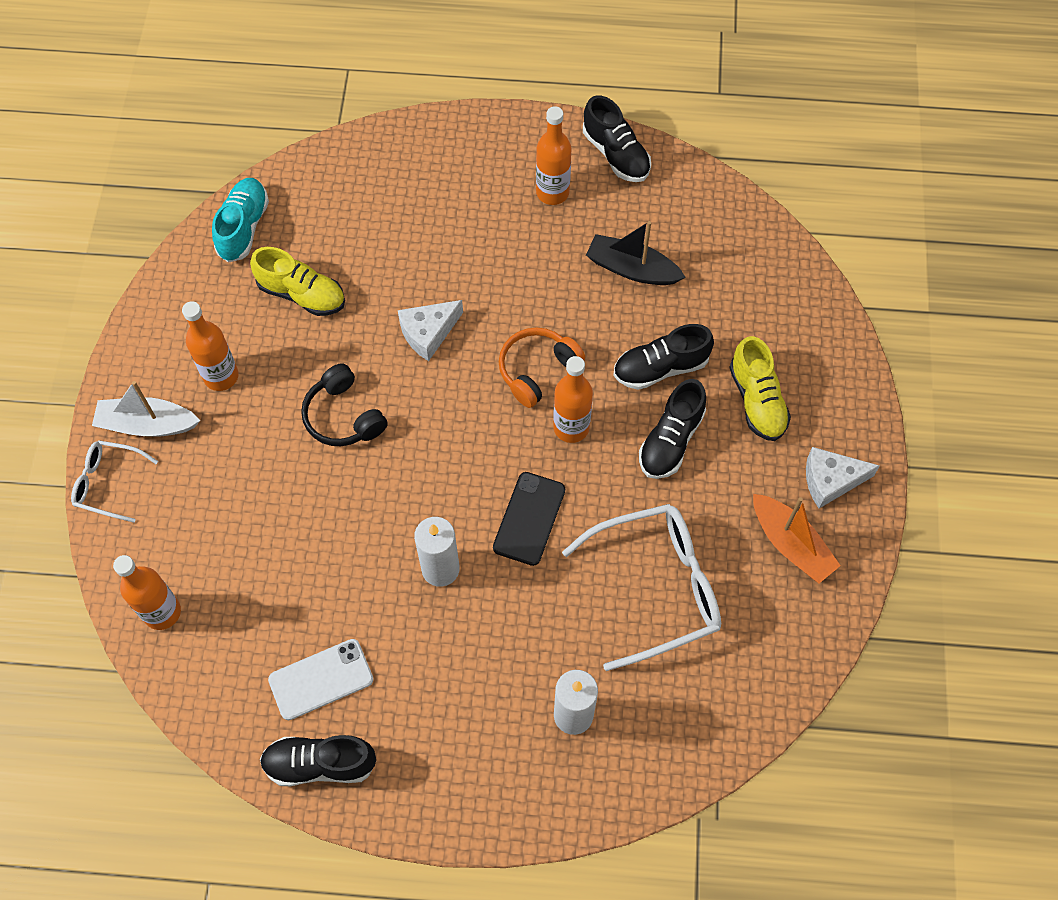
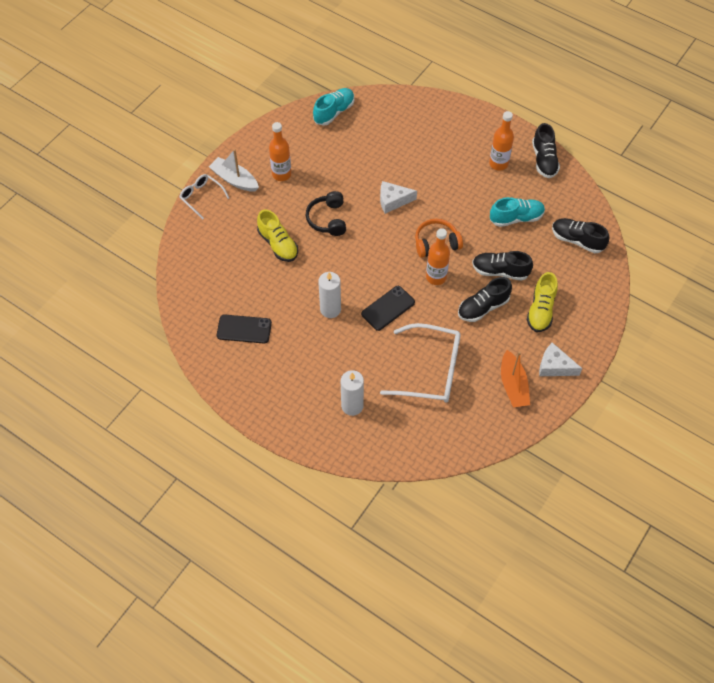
camera: 30 degrees right, 5 degrees down
orange bottle [113,555,181,630] -> none
yellow shoe [250,247,345,316] -> yellow shoe moved to [257,210,298,262]
black shoe [260,735,376,786] -> black shoe moved to [552,218,609,253]
white phone [268,639,373,720] -> black phone [217,315,272,344]
black boat [586,221,686,285] -> turquoise shoe [490,197,545,227]

